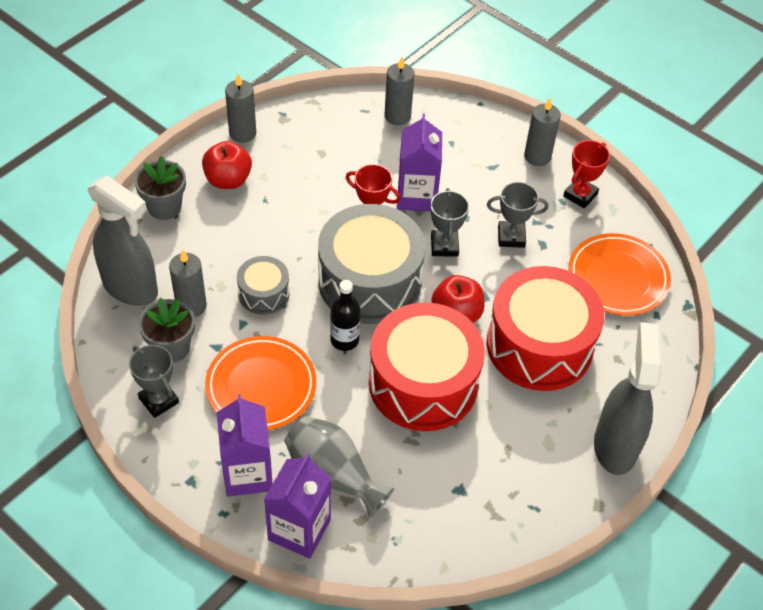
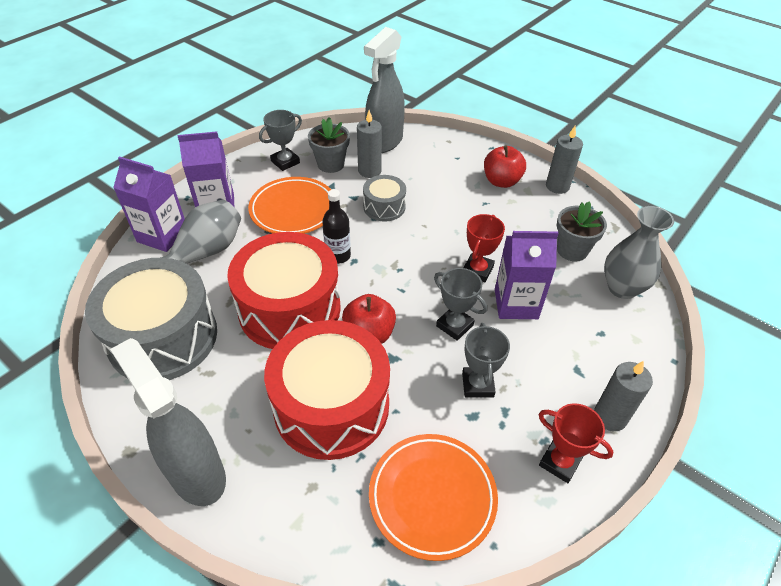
camera: 90 degrees right, 5 degrees down
grey flower pot [134,156,186,220] -> grey flower pot moved to [557,201,607,262]
grey drum [318,204,425,324] -> grey drum moved to [85,258,217,380]
grey candle [384,57,414,125] -> grey vase [604,206,674,299]
grey trophy [430,188,469,257] -> grey trophy turned 45 degrees clockwise [434,268,487,341]
grey spray bottle [594,322,662,475] -> grey spray bottle turned 135 degrees counterclockwise [110,338,226,506]

